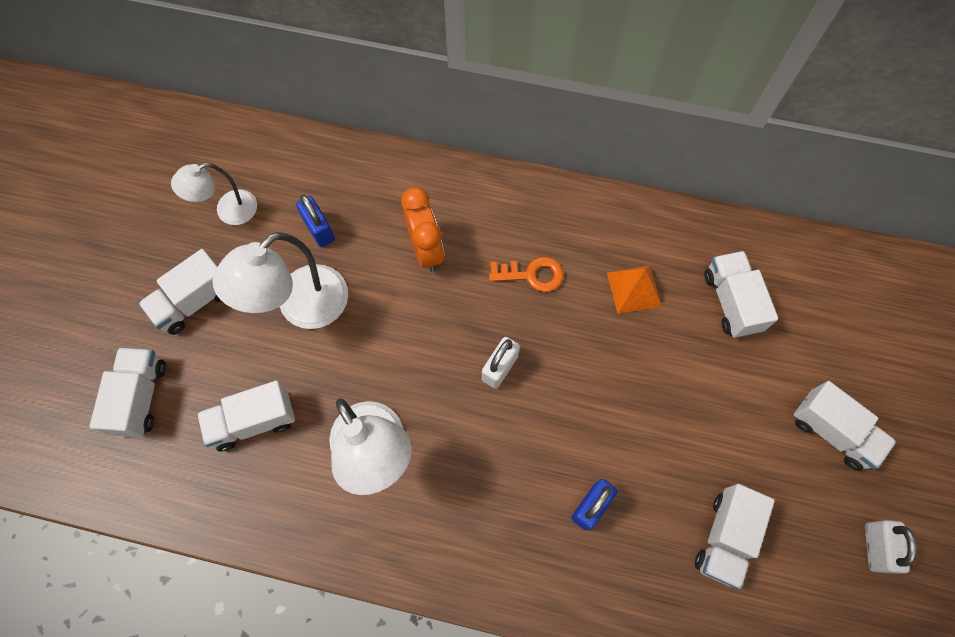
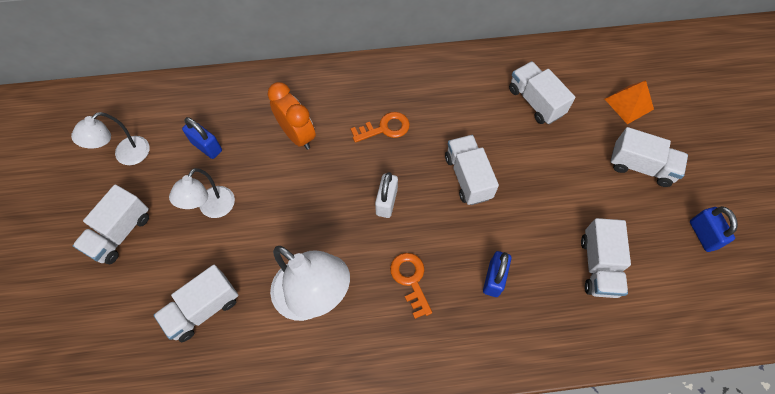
camera: 20 degrees left, 5 degrees down
white truck [89,347,166,437] -> white truck moved to [445,135,499,205]
white lamp [212,232,348,329] -> white lamp [169,168,235,218], size x0.61
orange pyramid [607,265,662,314] -> orange pyramid moved to [605,80,654,124]
white padlock [865,520,917,573] -> blue padlock [690,206,738,252]
none -> orange key [390,253,432,319]

